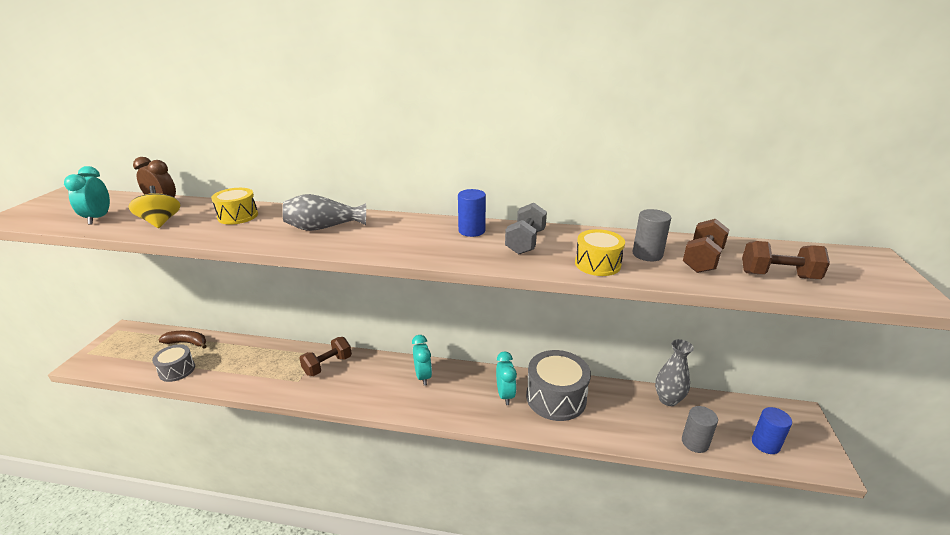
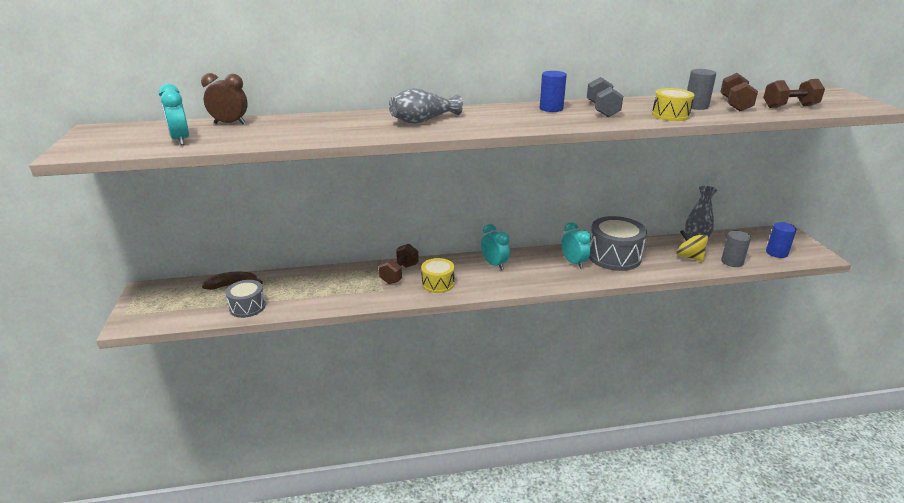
camera: 20 degrees left, 0 degrees up
yellow spinning top [129,186,180,228] -> yellow spinning top moved to [676,230,708,262]
yellow drum [211,188,258,224] -> yellow drum moved to [421,258,454,293]

